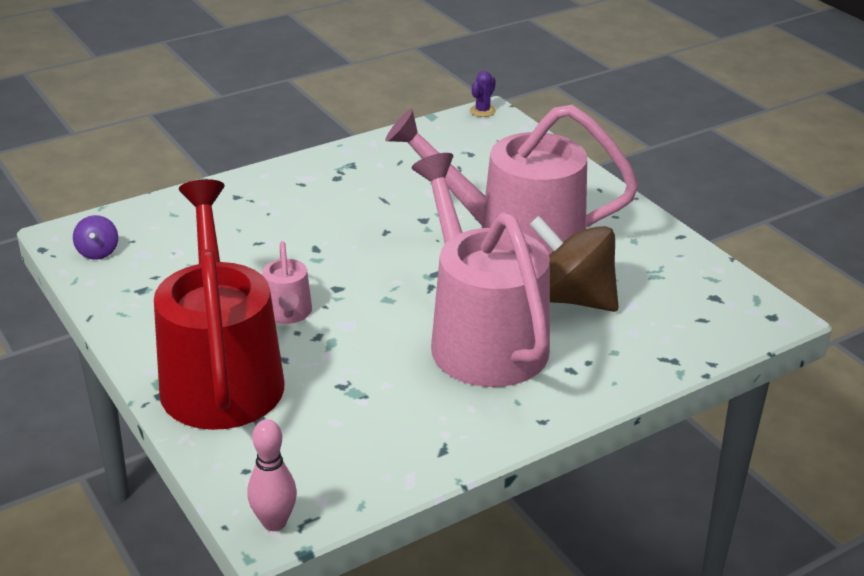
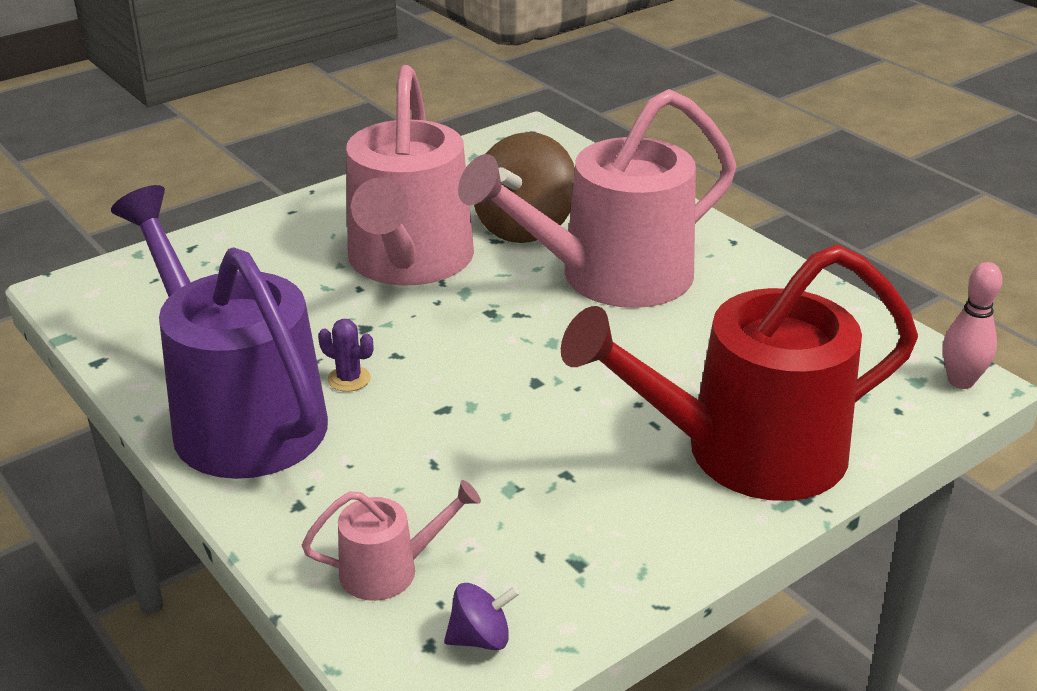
camera: 95 degrees left, 0 degrees up
pink watering can [262,241,312,324] -> pink watering can moved to [302,480,481,601]
purple cactus [470,71,496,117] -> purple cactus moved to [318,319,373,392]
none -> purple watering can [111,185,328,479]

